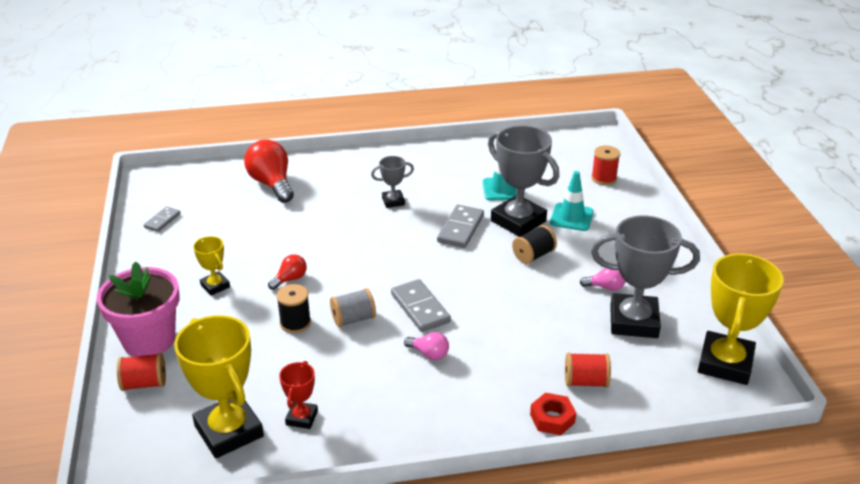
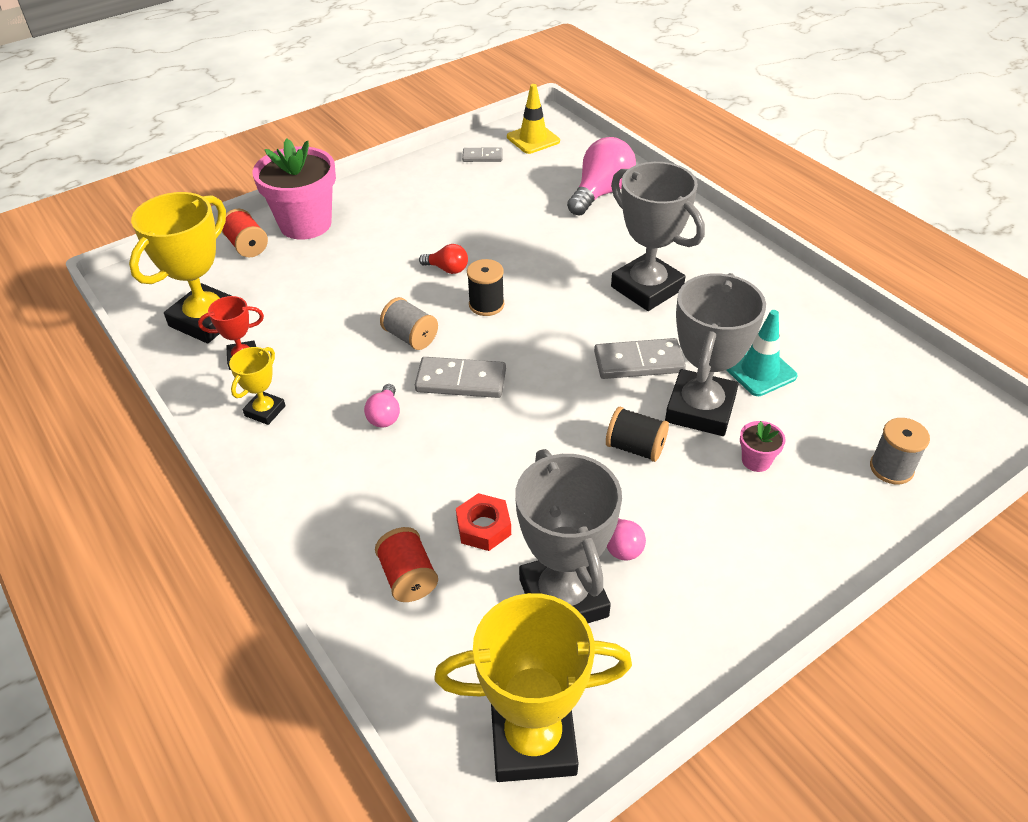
camera: 65 degrees right, 10 degrees up
yellow trophy [193,236,230,296] -> yellow trophy moved to [229,347,285,425]
red light bulb [244,139,294,203] -> pink light bulb [567,137,636,215]
black spool [276,284,311,333] -> black spool moved to [467,259,504,316]
grey trophy [371,156,414,208] -> grey trophy [611,162,705,311], size x2.01
grey domino [391,279,451,332] -> grey domino turned 60 degrees clockwise [415,357,506,398]
red nut [530,393,576,435] -> red nut moved to [456,493,511,551]
turquoise traffic cone [550,171,594,231] -> pink flower pot [740,421,786,472]
red spool [591,146,620,185] -> grey spool [870,418,930,484]
none -> yellow traffic cone [507,84,560,154]

